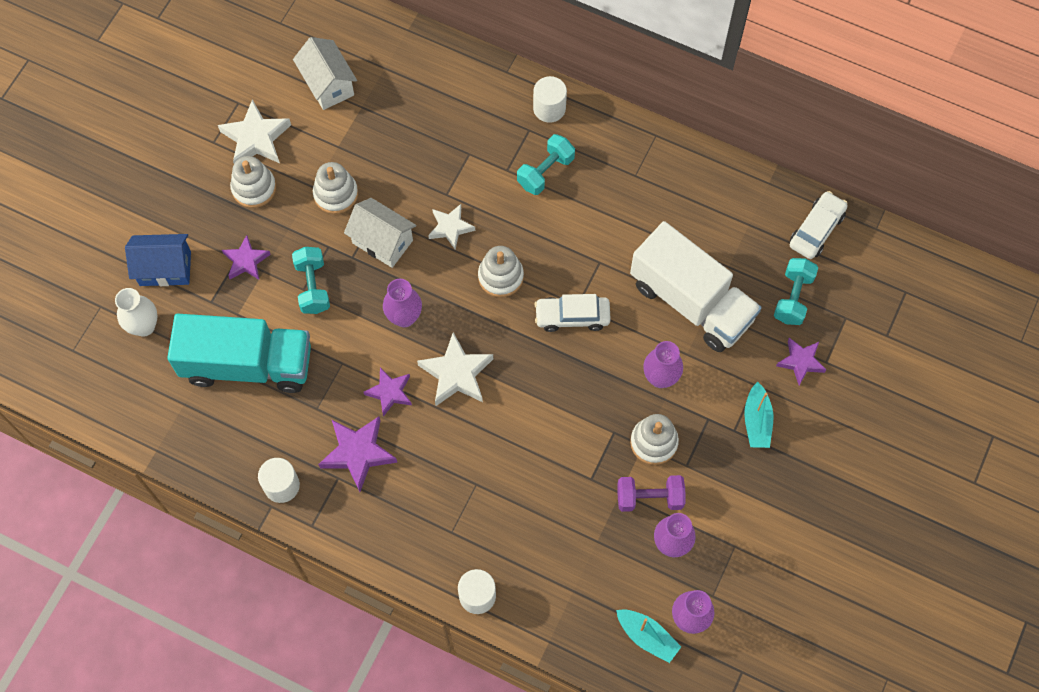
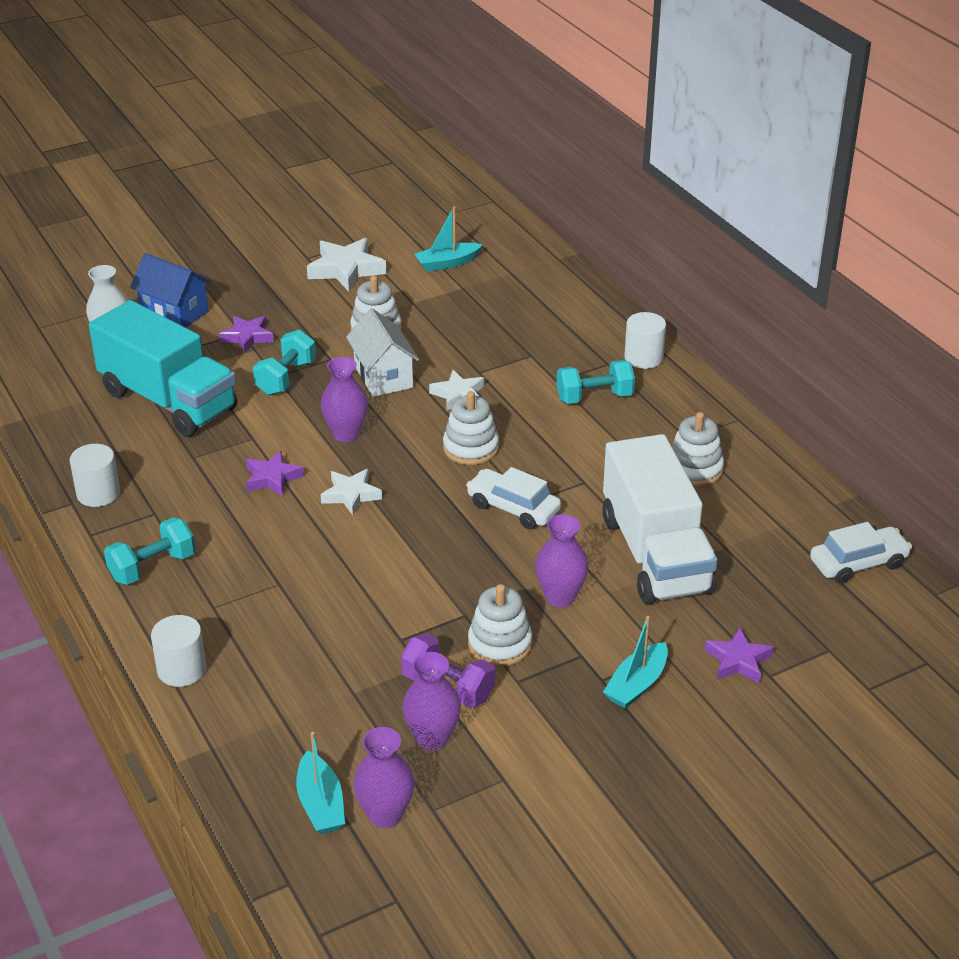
camera: 35 degrees right, 30 degrees down
white stacking toy [230,156,276,208] -> white stacking toy moved to [672,412,724,487]
white house [293,37,357,110] -> turquoise boat [414,206,483,272]
purple star [318,416,398,492] -> none
white star [417,332,493,406] -> white star [321,469,382,515], size x0.65
turquoise dumbbell [774,258,818,325] -> turquoise dumbbell moved to [104,518,195,585]

